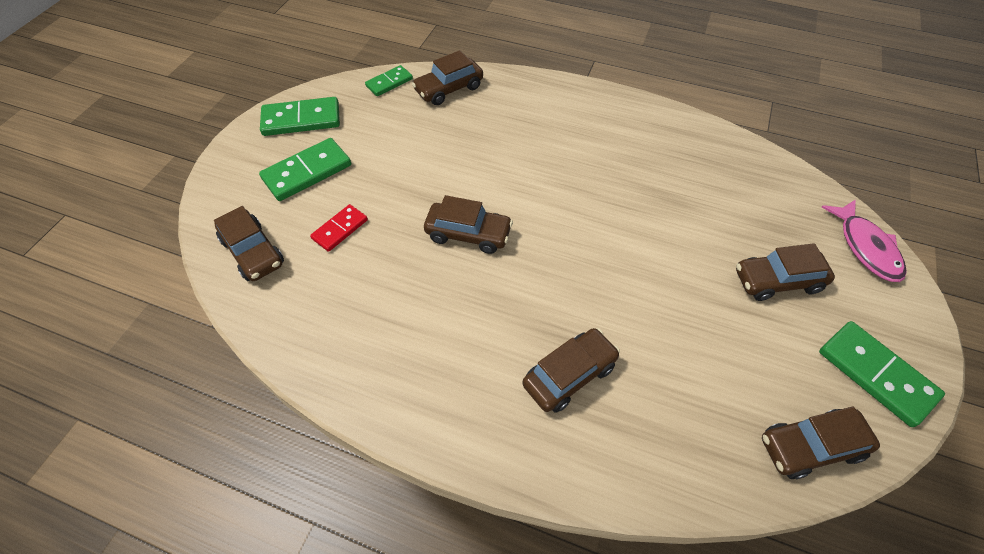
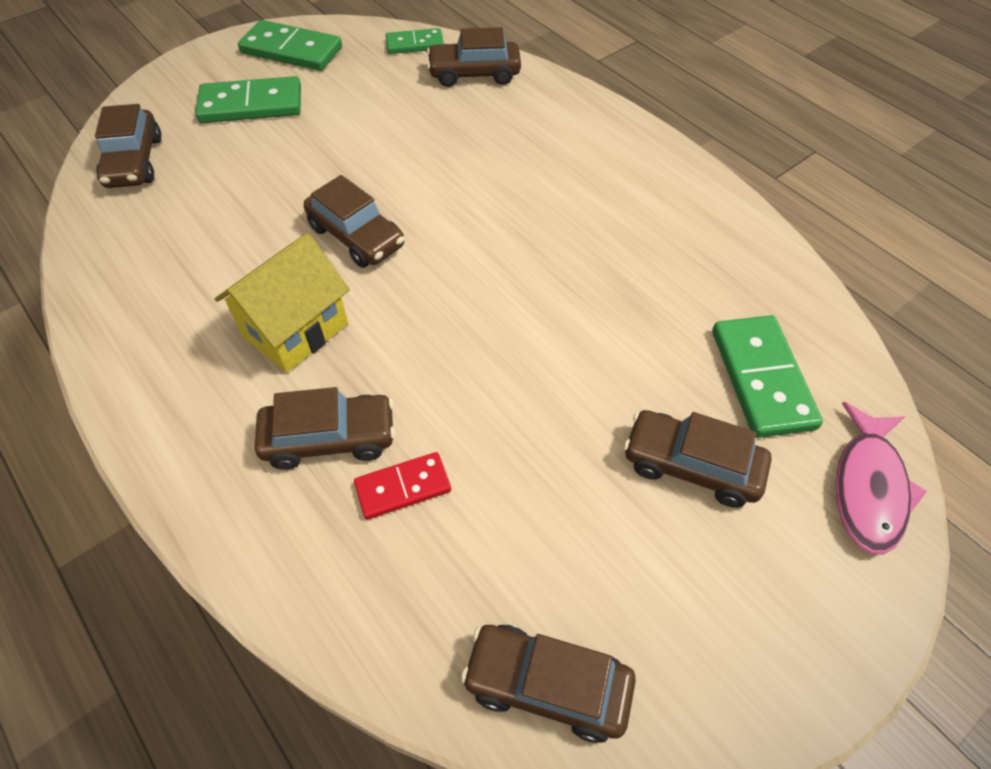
camera: 30 degrees right, 0 degrees up
red domino [310,204,368,252] -> red domino moved to [354,452,451,520]
green domino [819,321,945,427] -> green domino moved to [712,315,823,438]
none -> yellow house [215,233,350,373]

